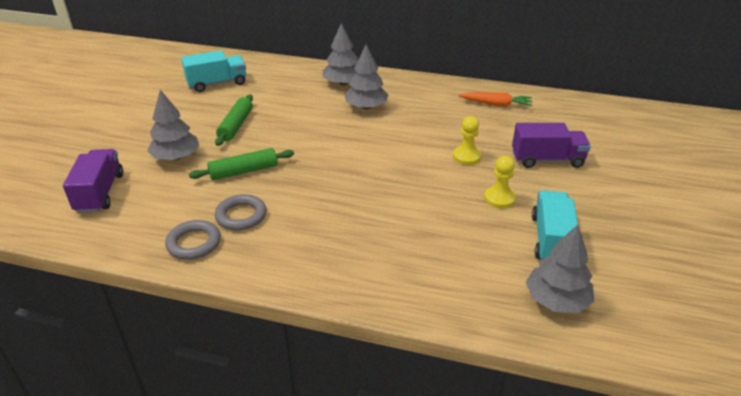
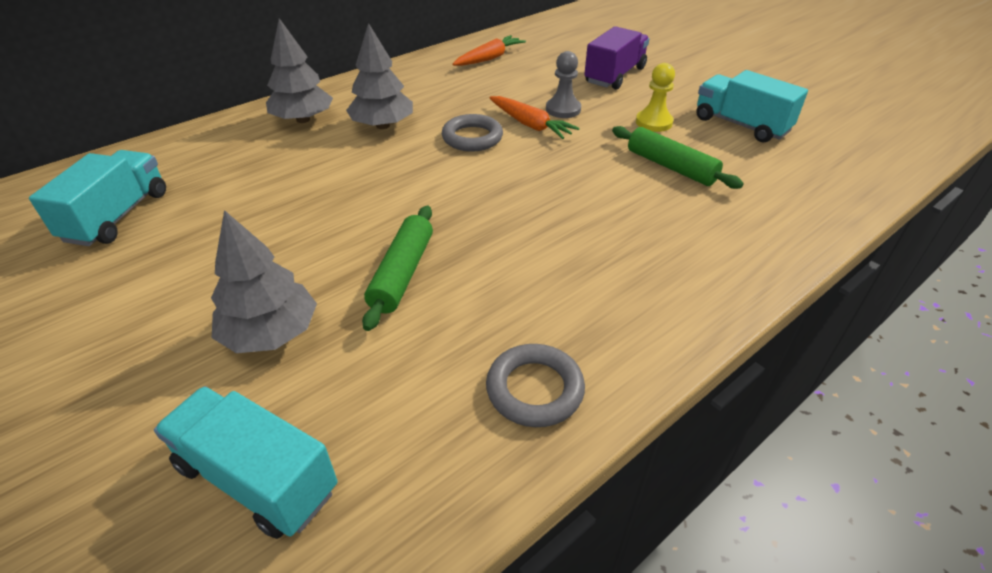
camera: 55 degrees left, 5 degrees up
purple truck [63,149,123,213] -> turquoise truck [154,386,337,539]
green rolling pin [215,94,253,146] -> green rolling pin moved to [612,126,744,189]
grey ring [215,194,267,231] -> grey ring moved to [442,114,503,151]
yellow pawn [453,116,481,165] -> grey pawn [546,51,581,118]
grey tree [526,225,594,313] -> none
none -> orange carrot [489,96,580,139]

